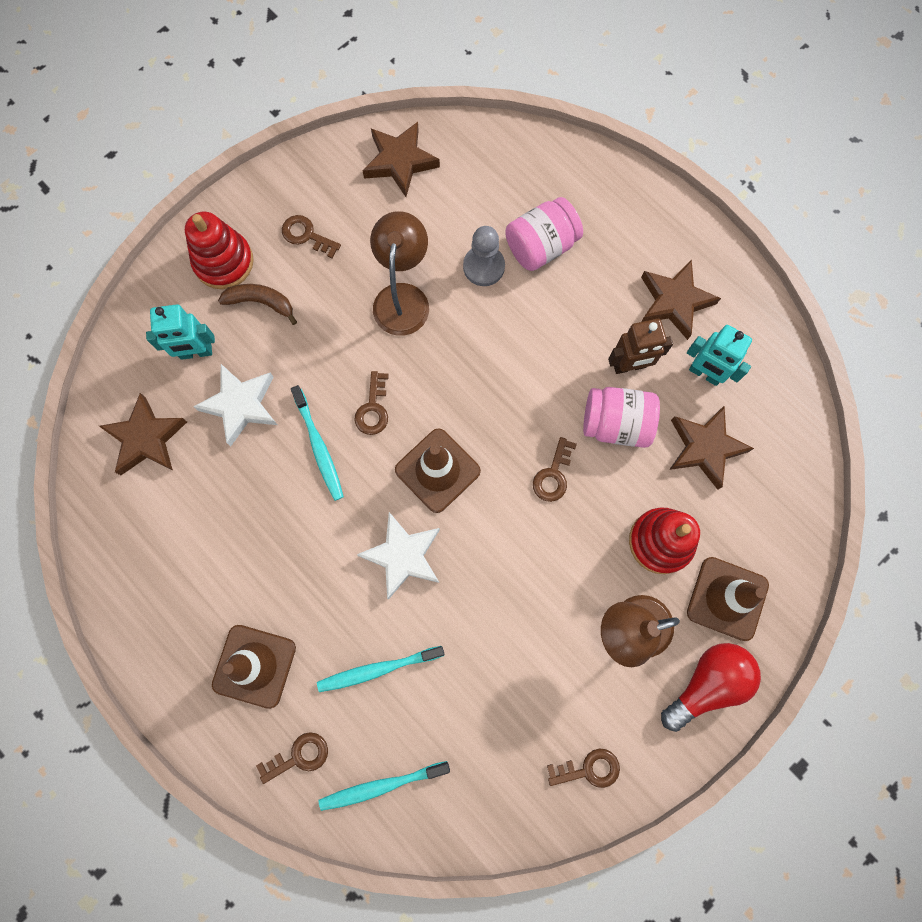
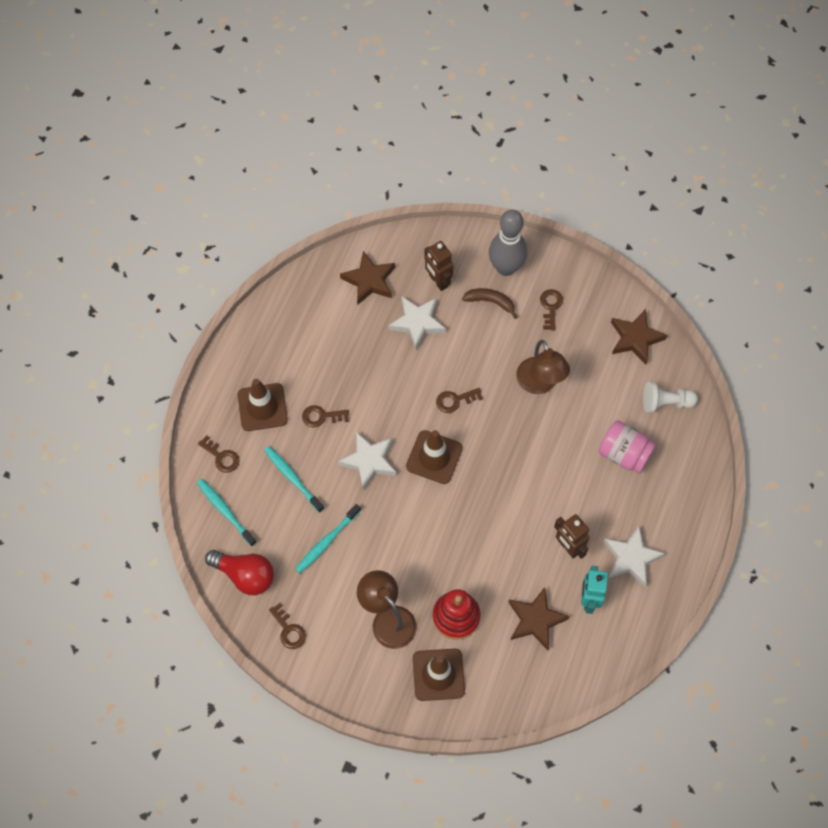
camera: 65 degrees right, 10 degrees down
turquoise robot [146,304,215,360] -> brown robot [424,241,453,291]
red stacking toy [185,212,254,289] -> grey bowling pin [489,210,527,276]
brown banana [218,284,297,325] -> brown banana turned 60 degrees counterclockwise [462,288,517,319]
turquoise toothbrush [291,385,344,501] -> turquoise toothbrush moved to [295,504,361,573]
brown lamp [370,211,429,336] -> brown lamp turned 90 degrees clockwise [516,340,570,394]
grey pawn [463,226,505,286] -> none
brown key [533,437,577,502] -> brown key moved to [302,405,349,427]
pink jar [583,387,660,448] -> none
brown star [641,260,721,340] -> white star [604,526,665,587]
red light bulb [661,643,761,732] -> red light bulb moved to [205,550,274,595]
none -> white pawn [643,382,698,413]

